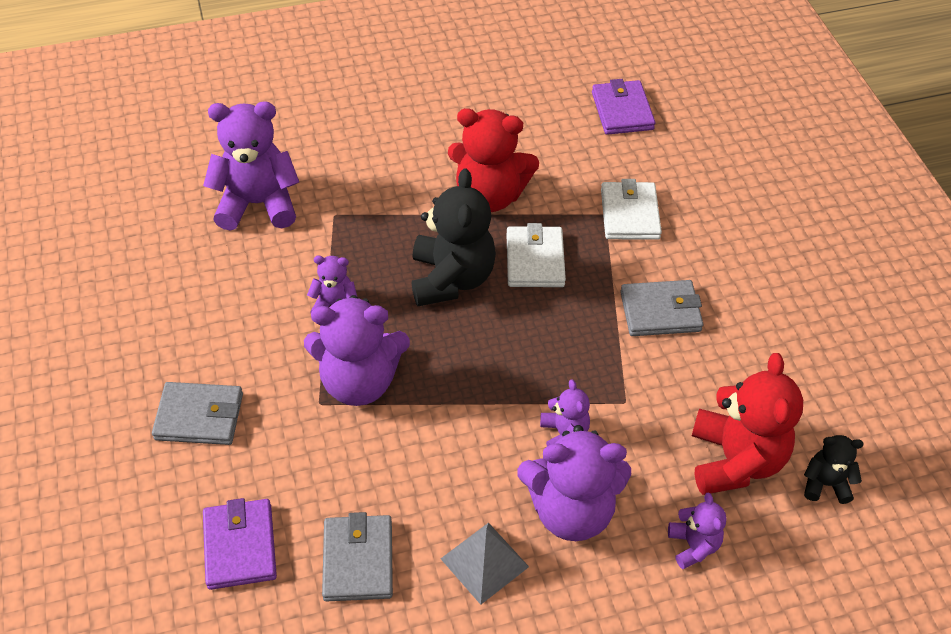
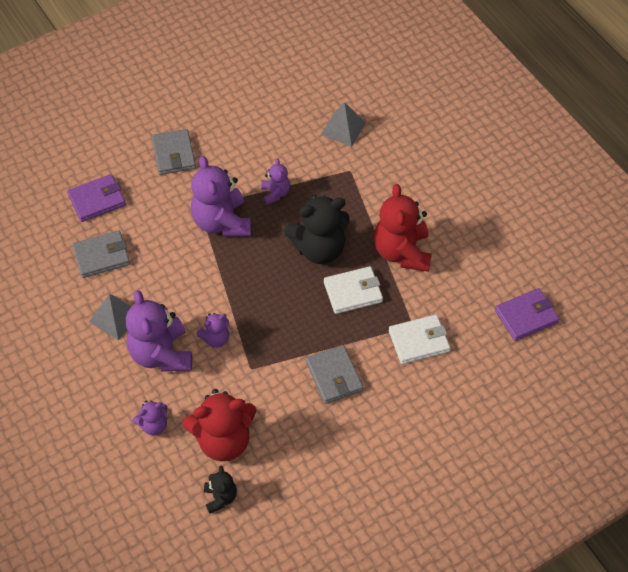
camera: 75 degrees right, 5 degrees up
purple teddy bear [203,101,299,231] -> grey pyramid [321,102,366,147]

